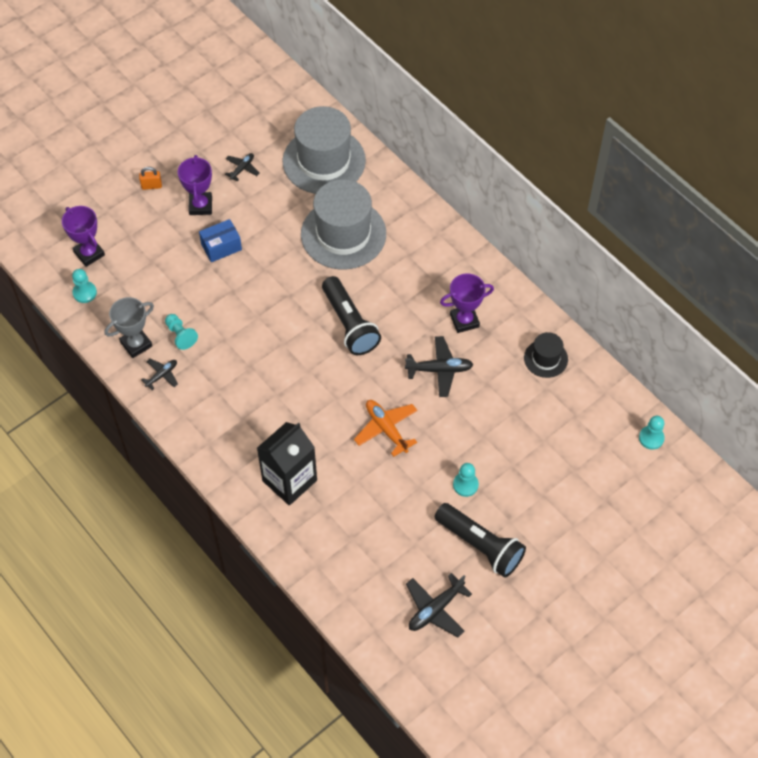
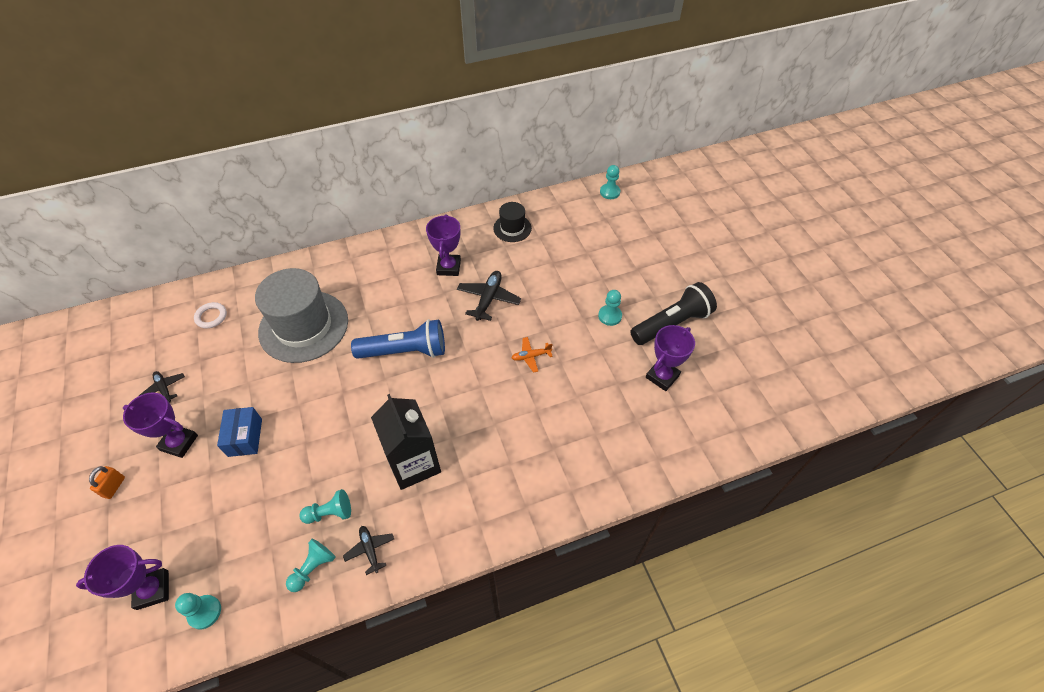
camera: 70 degrees left, 5 degrees down
grey trophy [105,297,154,358] -> turquoise pawn [286,539,336,592]
black carton [257,422,317,506] -> black carton moved to [371,394,441,490]
grey hat [282,106,366,194] -> white ring [194,302,227,328]
black flashlight [322,276,381,355] -> blue flashlight [351,319,445,359]
orange plane [354,400,417,457] -> orange plane [512,337,553,373], size x0.61
black plane [406,573,472,638] -> none
none -> purple trophy [646,325,695,391]

